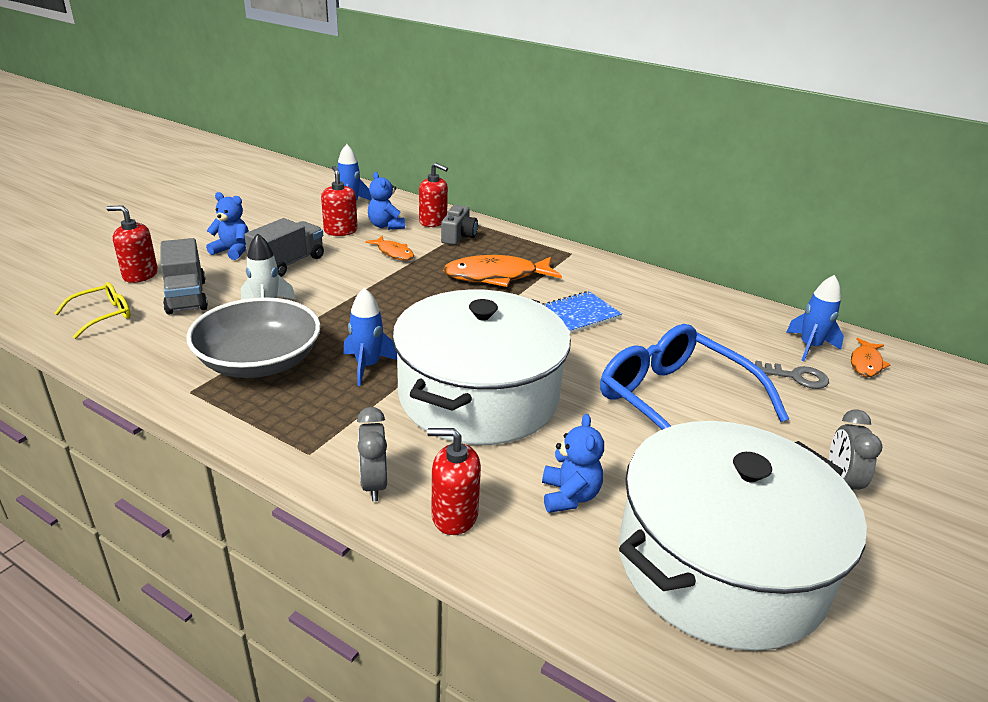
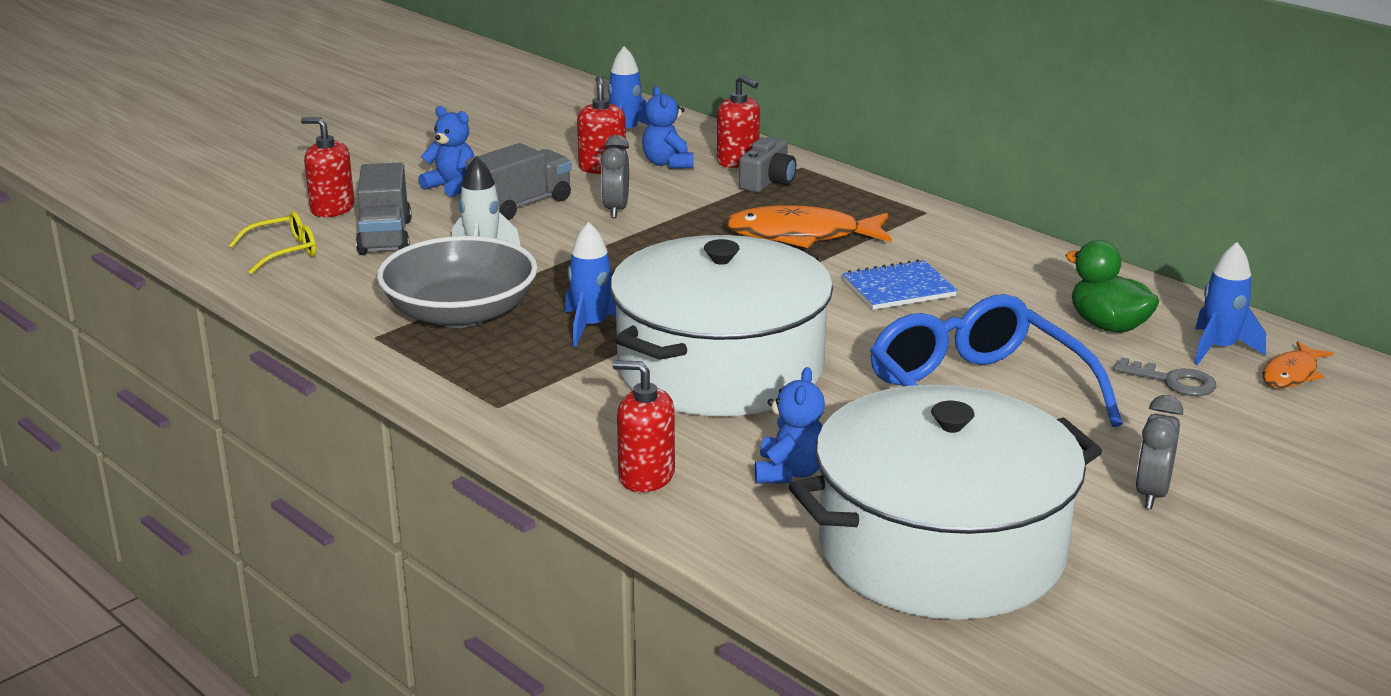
camera: 15 degrees right, 5 degrees down
grey clock [357,407,387,501] -> grey clock moved to [601,135,629,218]
orange fish [365,236,414,261] -> none
none -> green duck [1065,240,1159,333]

